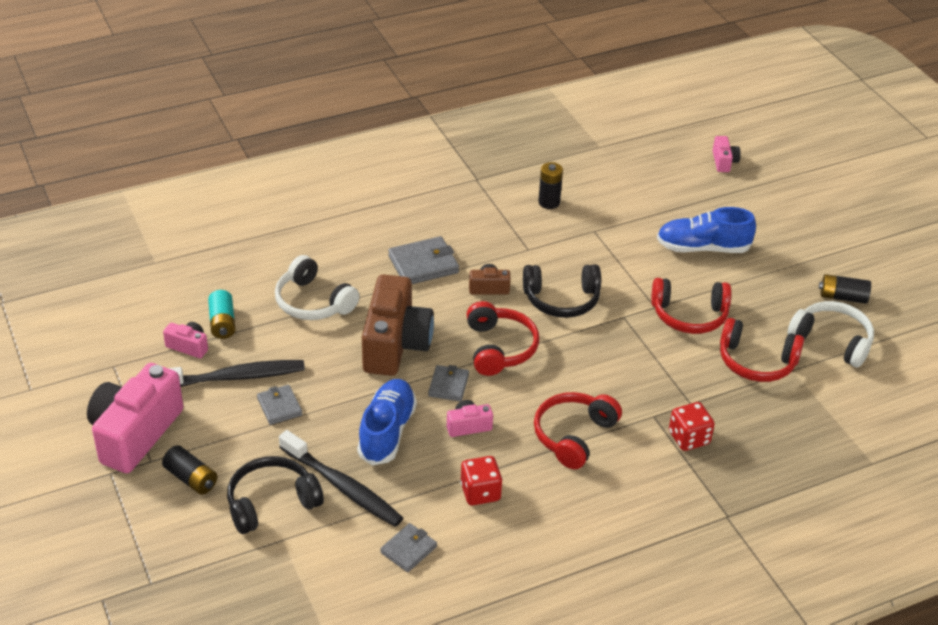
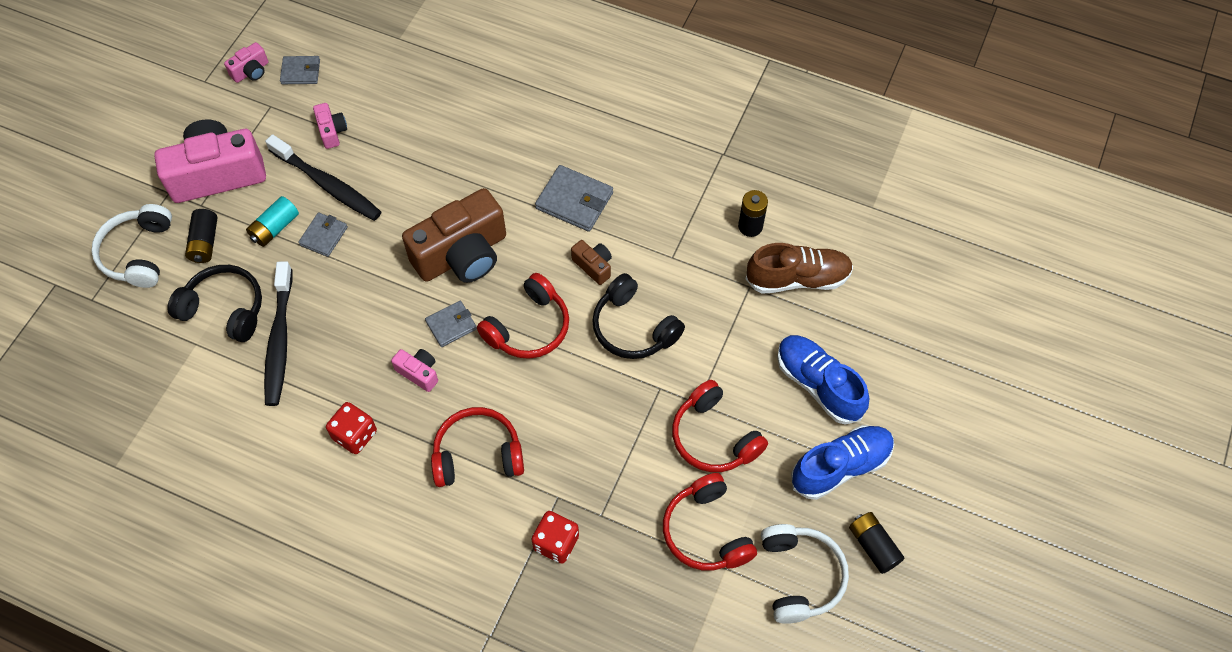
camera: 50 degrees right, 20 degrees up
turquoise battery [208,290,235,339] -> turquoise battery moved to [246,196,299,247]
white headphones [275,255,360,320] -> white headphones moved to [91,204,172,288]
blue shoe [357,379,417,465] -> blue shoe moved to [791,425,894,500]
grey wallet [380,523,437,572] -> grey wallet moved to [280,56,320,84]
pink camera [713,136,741,172] -> pink camera moved to [224,42,268,83]
none -> brown shoe [746,243,853,294]

